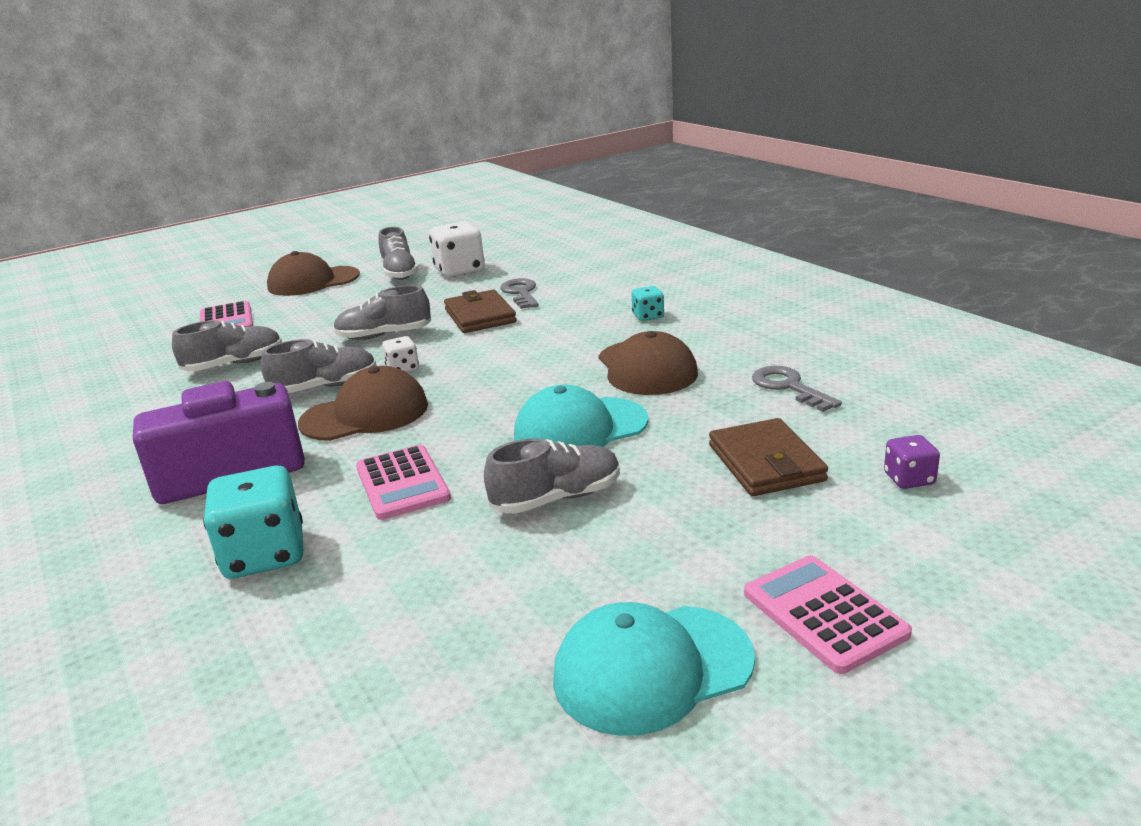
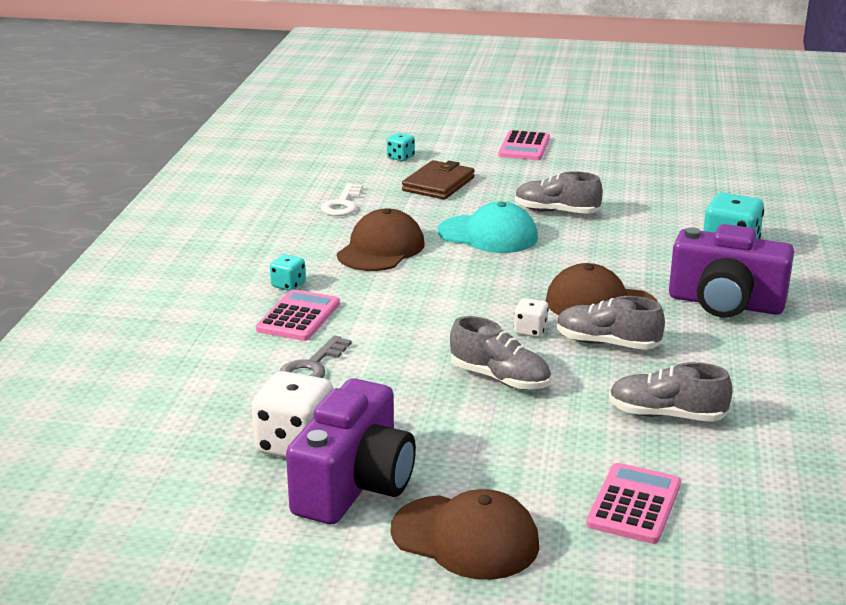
camera: 140 degrees left, 0 degrees up
pink calculator [356,445,451,520] -> pink calculator moved to [256,289,340,341]
grey shoe [378,227,419,280] -> purple camera [286,378,416,524]
brown wallet [444,290,516,333] -> none
turquoise cap [553,602,755,736] -> none
grey key [752,366,842,412] -> white key [321,183,363,216]
purple dice [884,435,940,489] -> turquoise dice [387,133,415,161]

